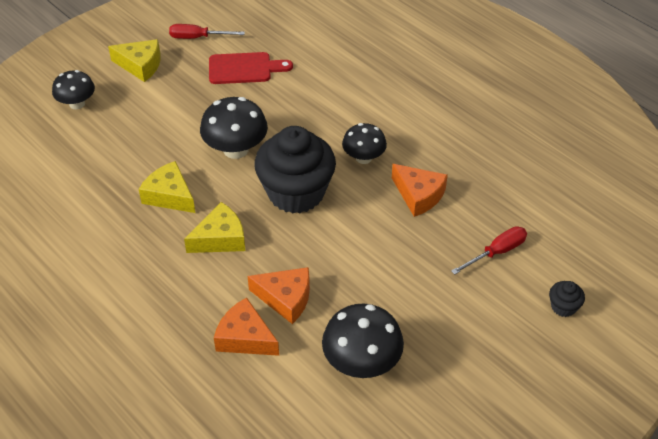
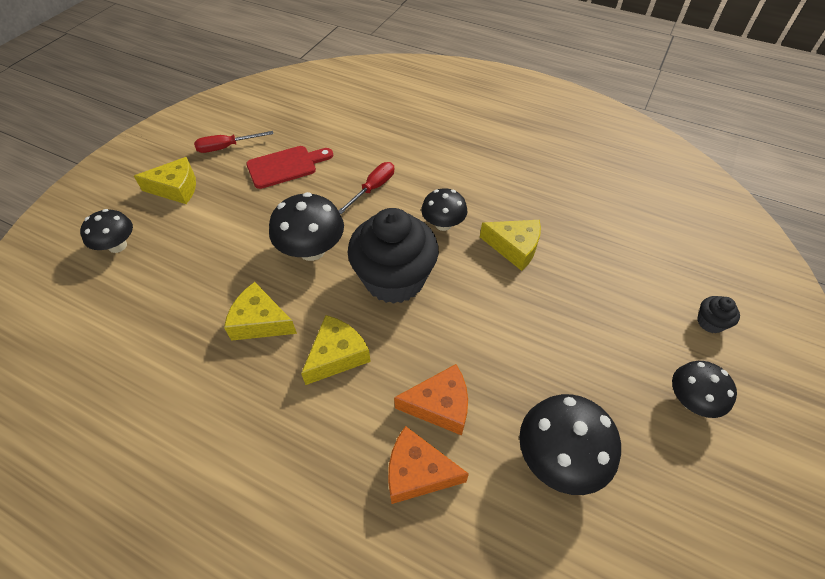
camera: 20 degrees left, 5 degrees up
orange cheese [392,164,448,217] -> yellow cheese [480,220,541,271]
red screwdriver [451,226,527,275] -> red screwdriver moved to [338,162,394,214]
none -> black mushroom [672,361,737,418]

